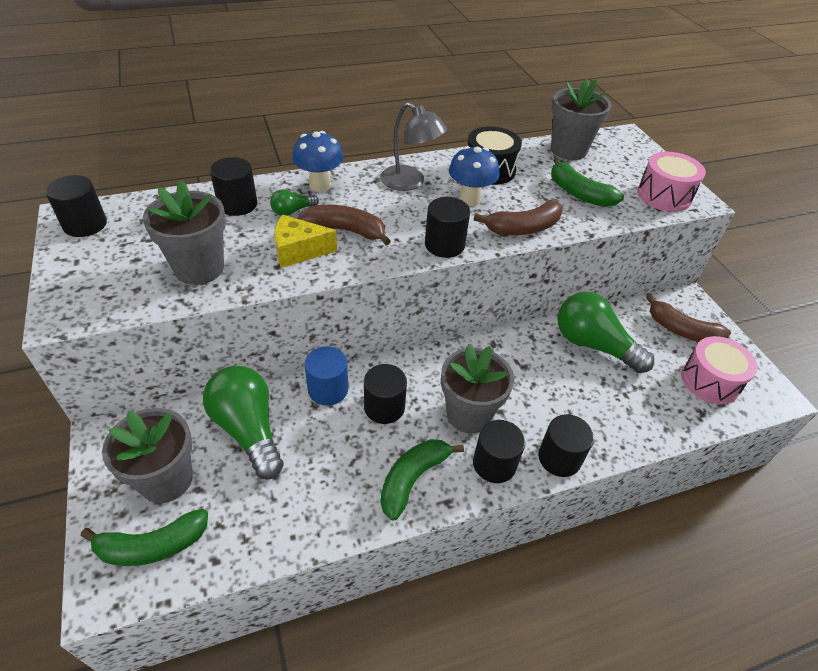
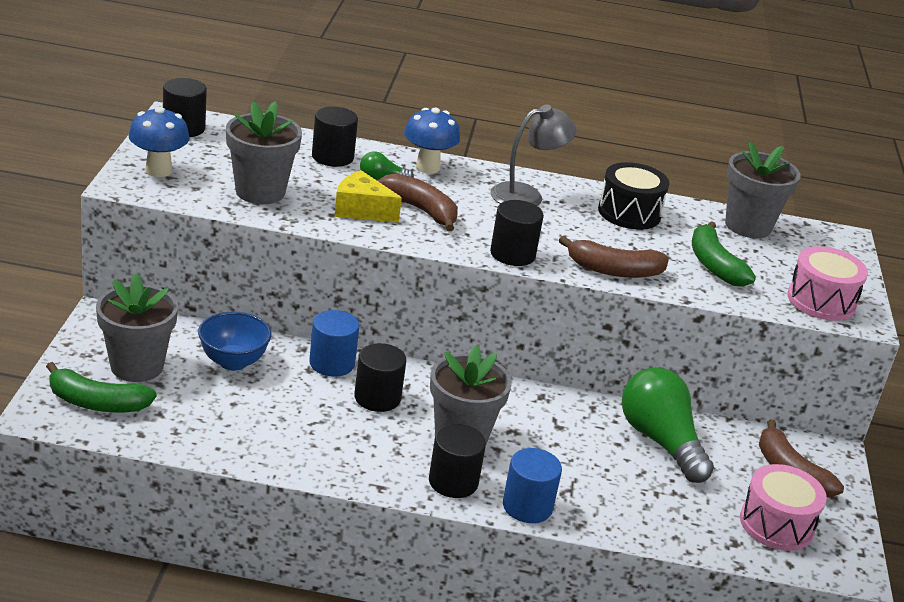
camera: 25 degrees right, 15 degrees down
green light bulb [203,366,284,479] -> blue bowl [198,312,271,371]
grey lamp [380,102,447,191] -> grey lamp turned 90 degrees counterclockwise [490,105,577,206]
green banana [381,439,464,521] -> none
blue mushroom [449,146,500,206] -> blue mushroom moved to [129,107,190,177]
black cylinder [538,414,594,477] -> blue cylinder [503,448,562,523]

